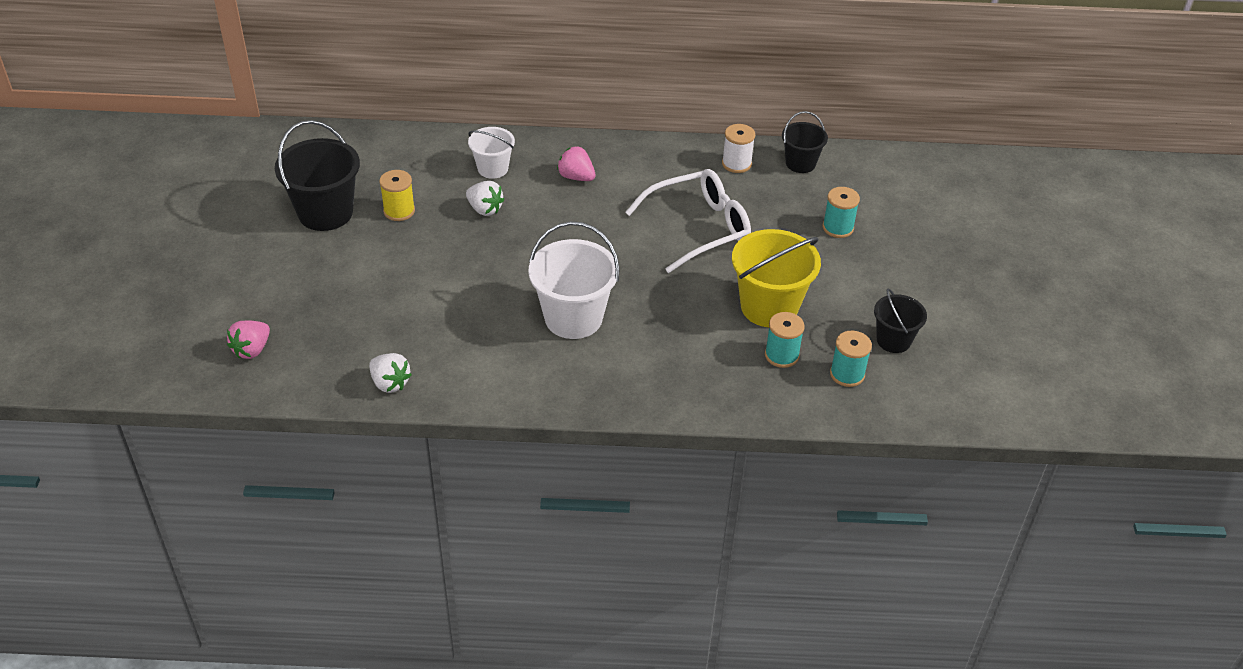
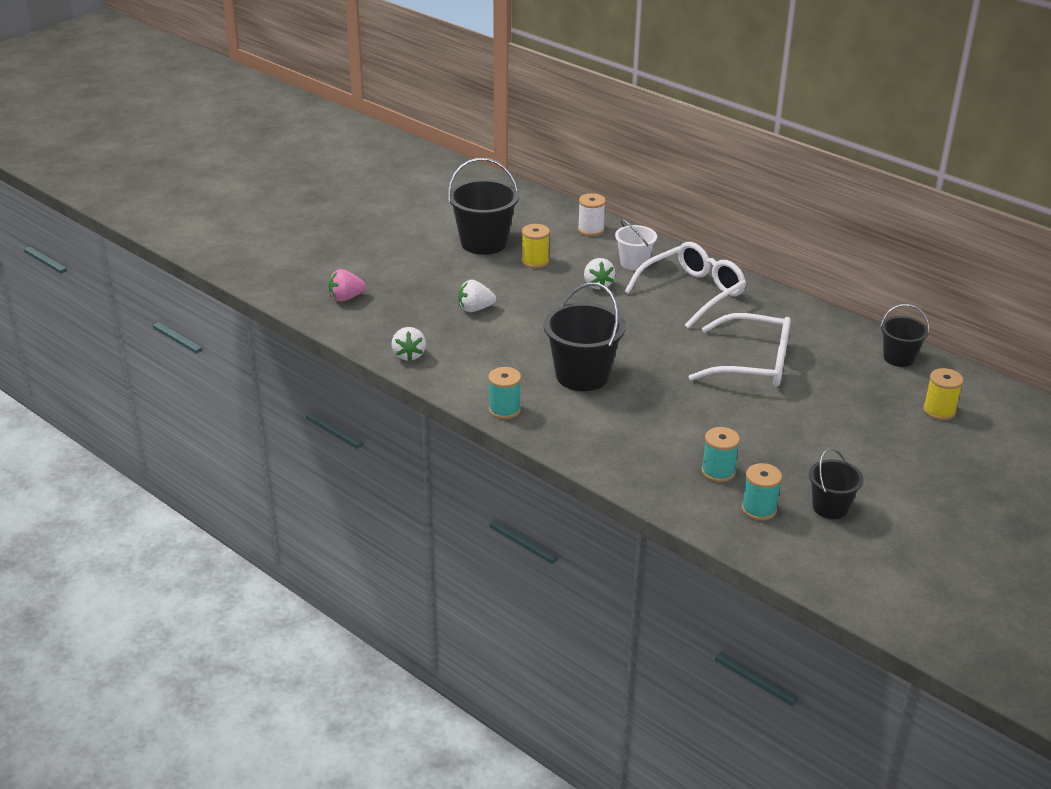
camera: 40 degrees right, 10 degrees down
white bucket [528,221,620,339] -> black bucket [544,282,625,391]
pink strawberry [557,146,596,181] -> white glasses [625,242,746,328]
white spool [722,124,755,173] -> white spool moved to [578,193,606,236]
yellow bucket [732,229,821,327] -> none
turquoise spool [823,187,860,238] -> turquoise spool moved to [489,367,521,419]
none -> white strawberry [459,280,496,312]
none -> yellow spool [923,368,963,420]

